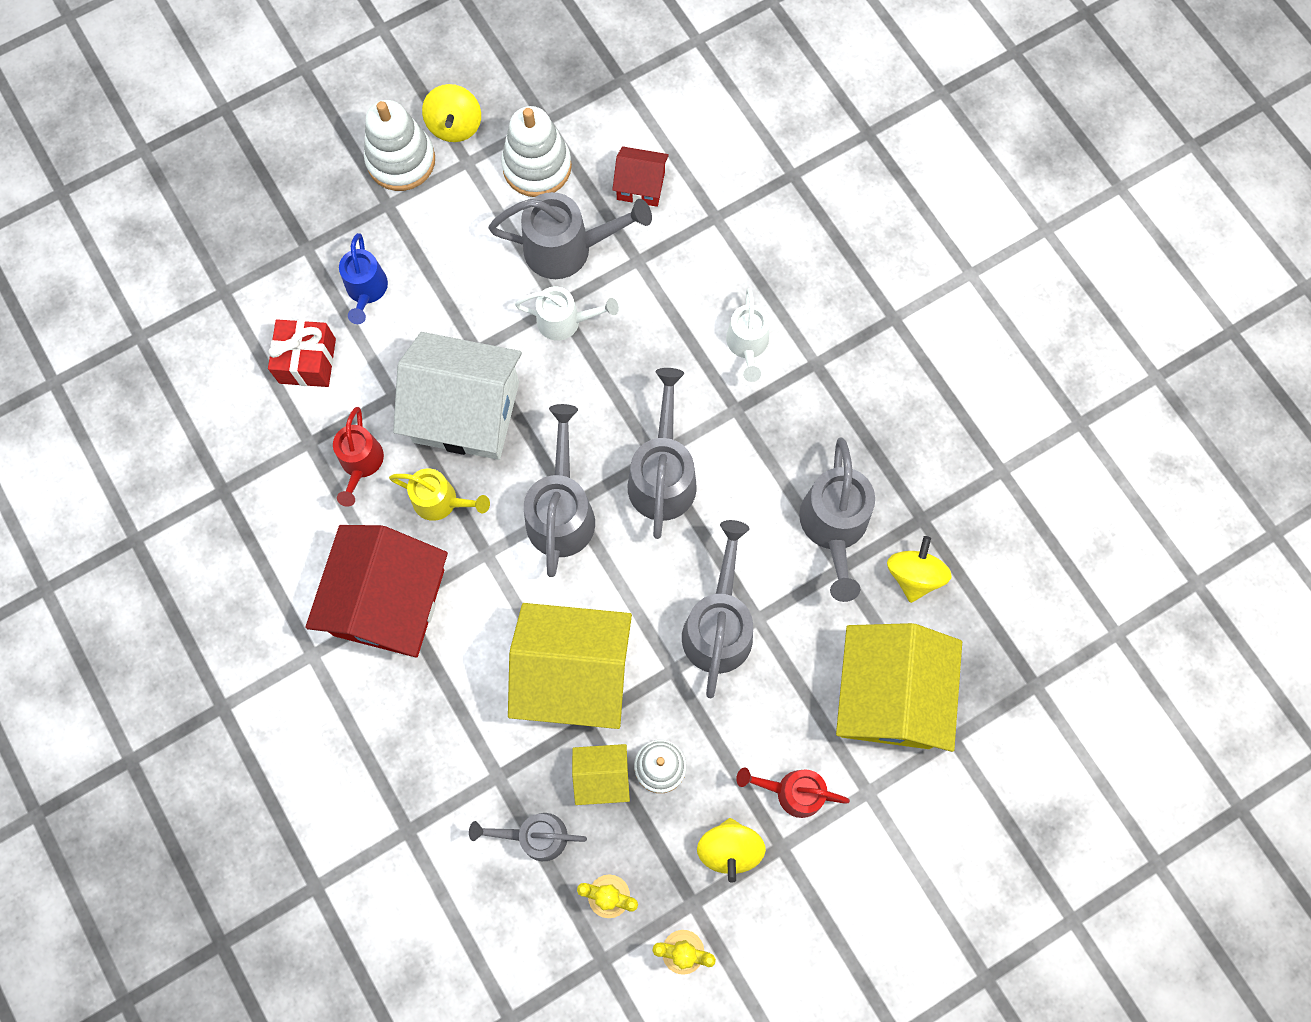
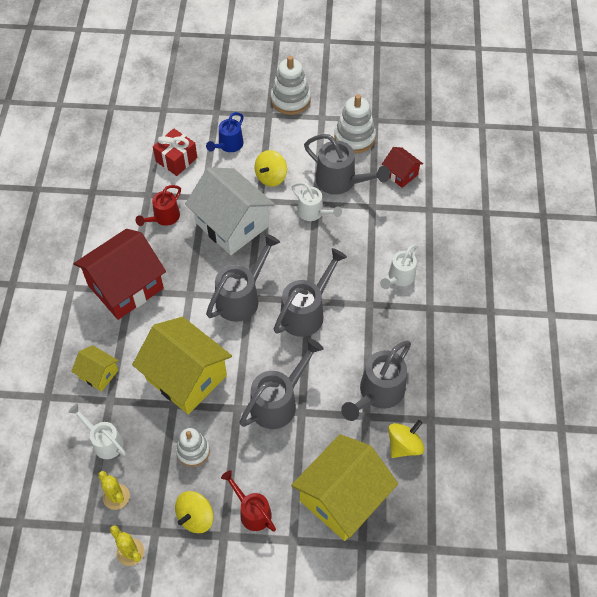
camera: 35 degrees right, 15 degrees down
yellow watering can [389,468,490,521] -> none
yellow spinning top [422,84,481,142] -> yellow spinning top moved to [255,150,287,187]
grey watering can [469,813,587,861] -> white watering can [69,404,126,459]
yellow house [572,744,630,805] -> yellow house moved to [71,345,119,391]

